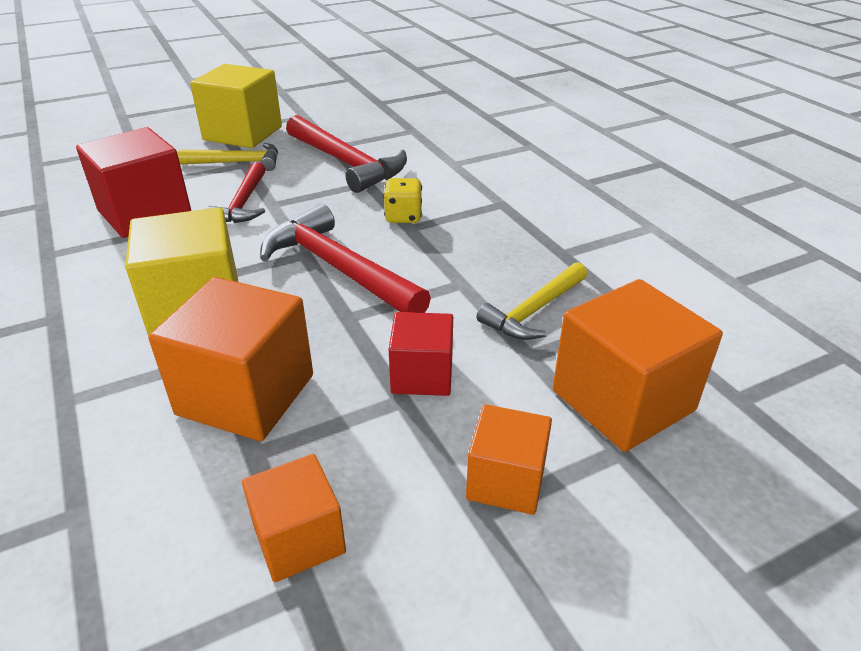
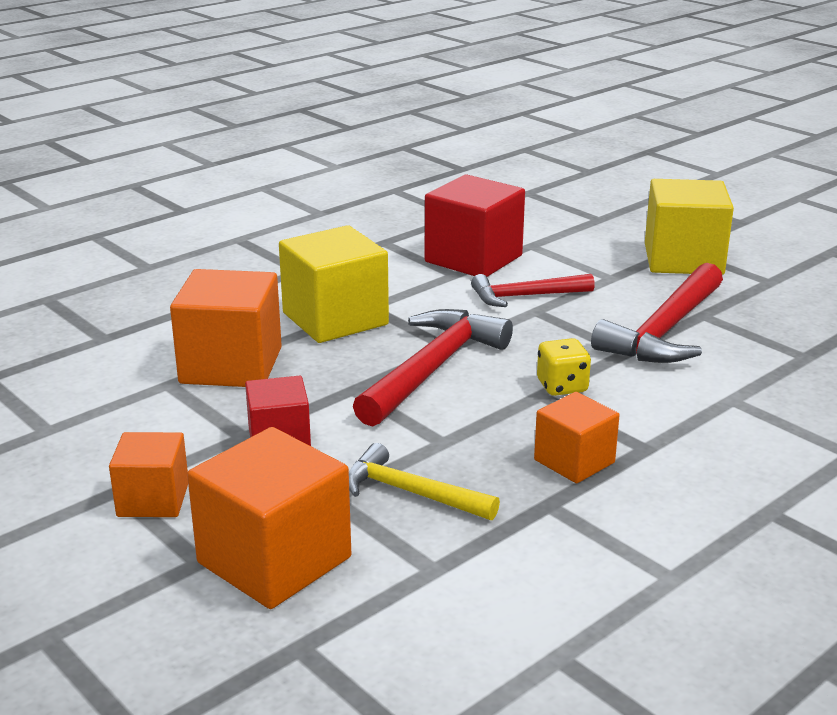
camera: 75 degrees right, 10 degrees down
yellow hammer [178,143,278,171] -> none
orange cube [242,454,346,582] -> orange cube moved to [534,392,620,483]

